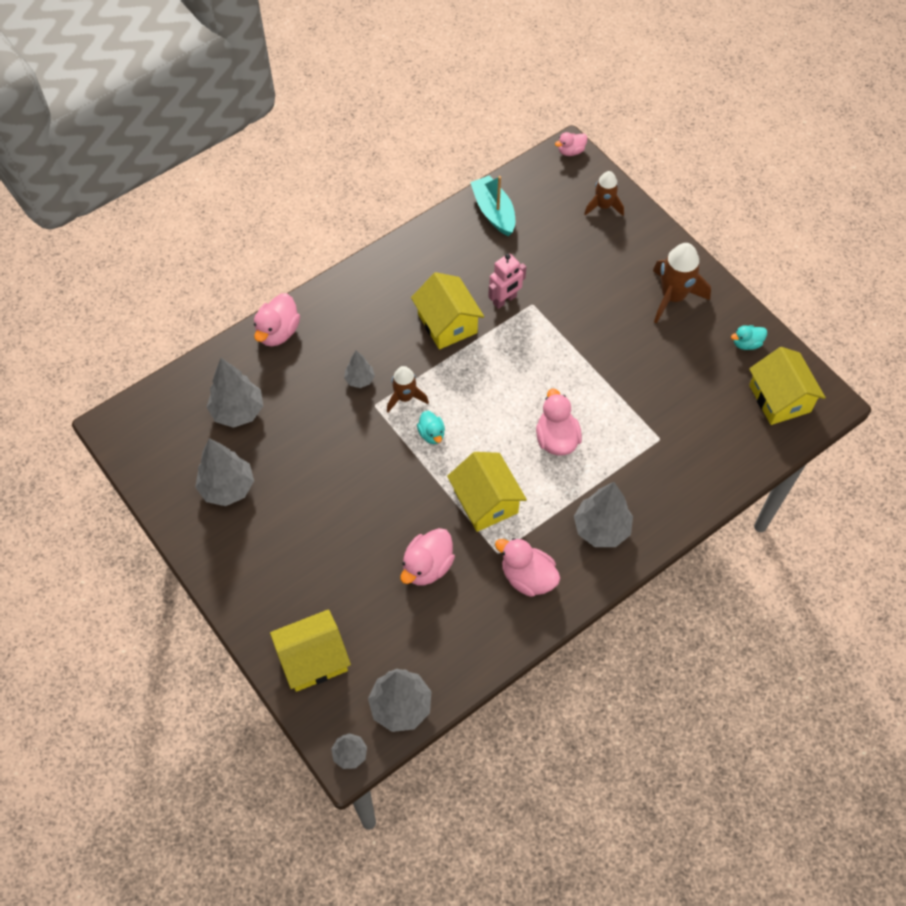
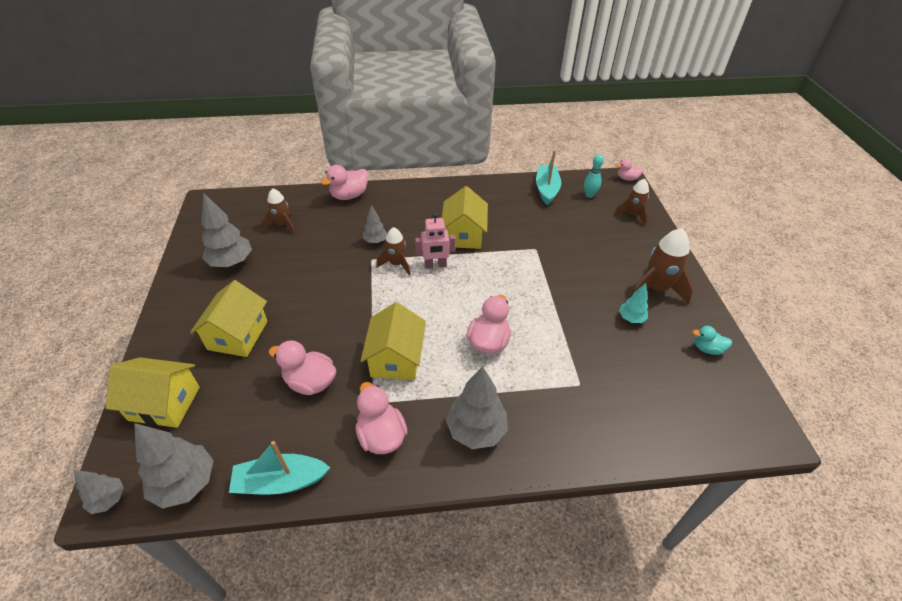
camera: 30 degrees right, 15 degrees down
grey tree [207,358,263,428] -> brown rocket [263,188,295,234]
pink duck [401,528,455,585] -> pink duck turned 45 degrees clockwise [268,340,336,395]
turquoise duck [417,411,445,444] -> none
pink robot [488,253,526,309] -> pink robot moved to [415,213,456,269]
yellow house [749,347,826,425] -> yellow house moved to [190,280,268,357]
none -> turquoise boat [229,441,330,495]
none -> turquoise bowling pin [584,154,604,198]
none -> turquoise tree [619,283,648,323]

